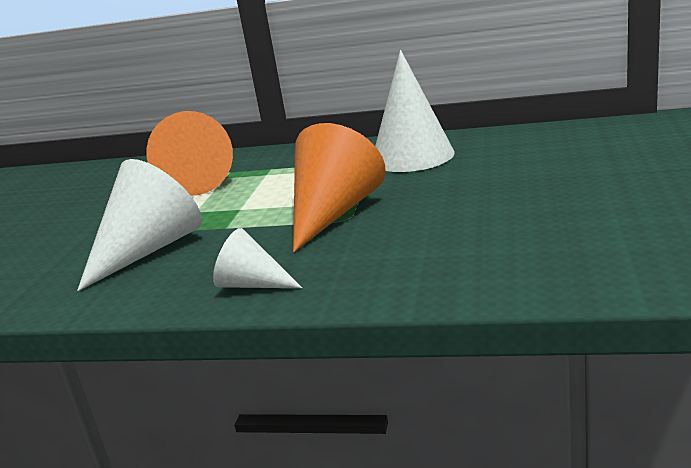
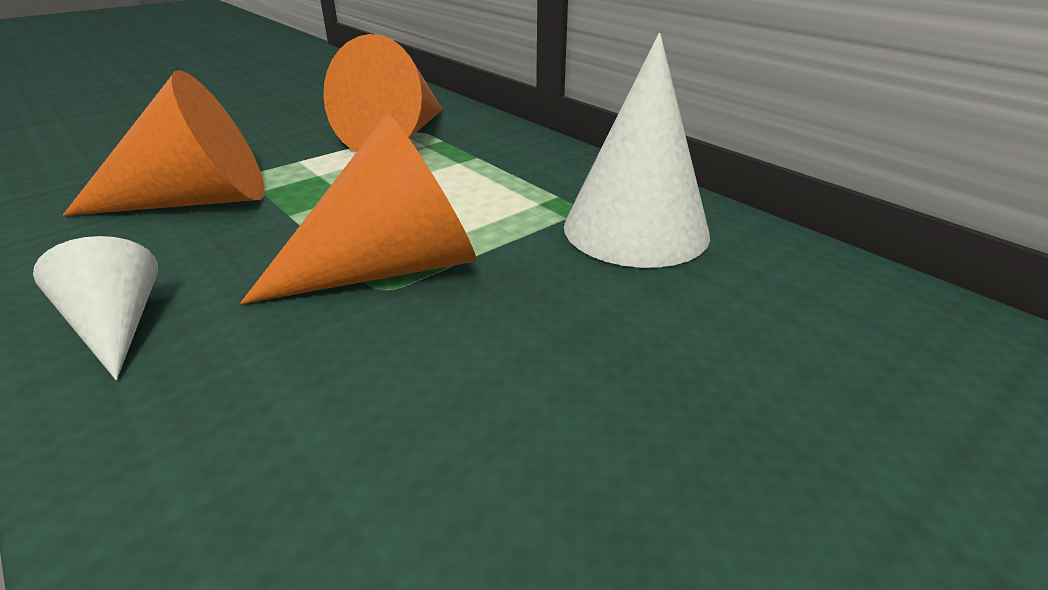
camera: 35 degrees right, 10 degrees up
white cone [77,159,202,291] -> orange cone [63,70,265,216]

